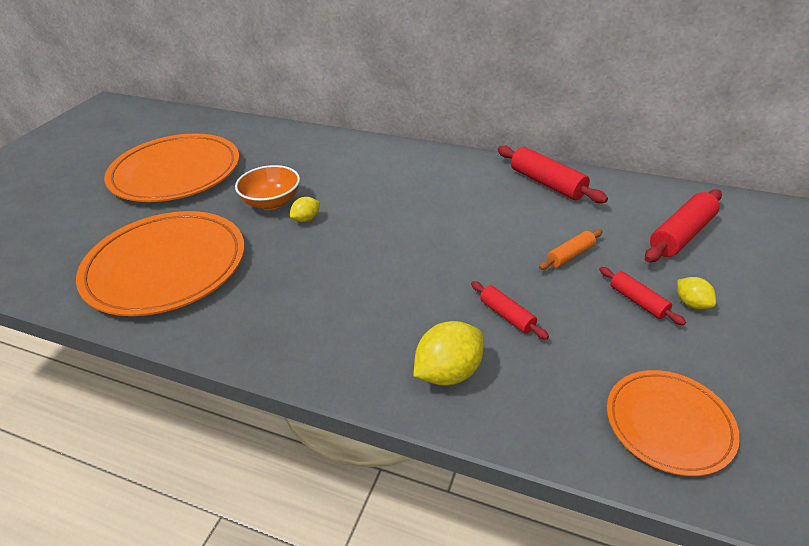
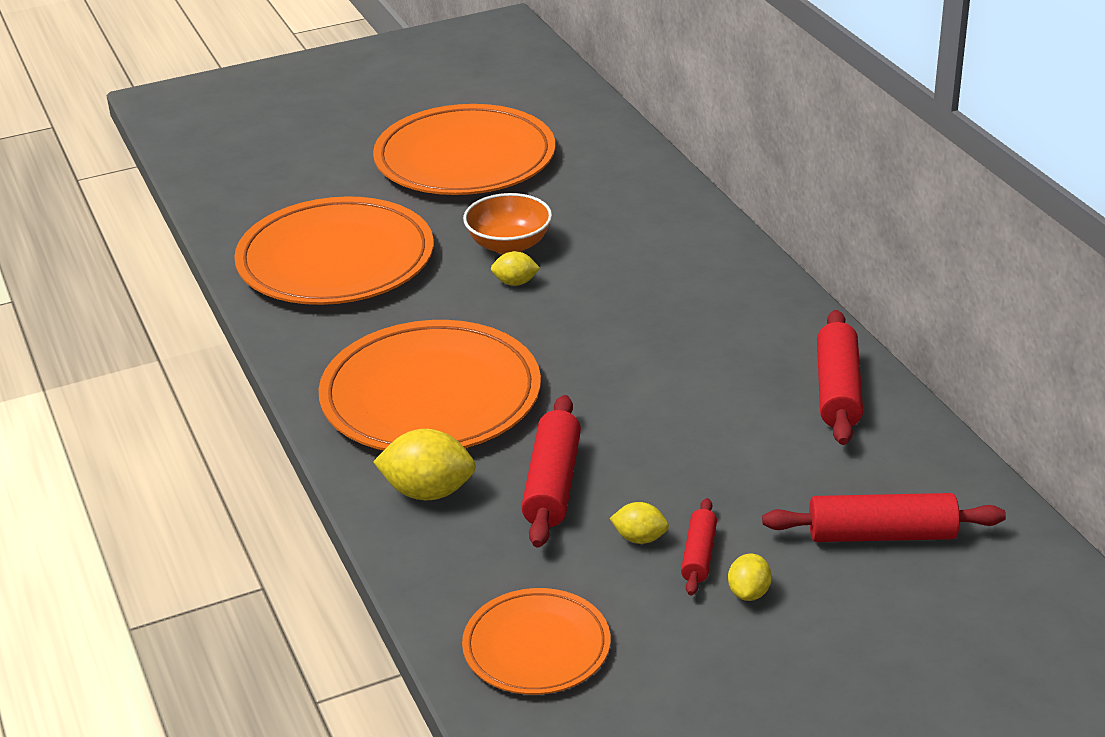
camera: 45 degrees right, 5 degrees down
red rolling pin [471,281,549,340] -> red rolling pin [521,395,581,548], size x1.72
orange rolling pin [539,229,603,270] -> none
none -> orange plate [319,320,541,450]
none -> yellow lemon [610,502,669,544]

